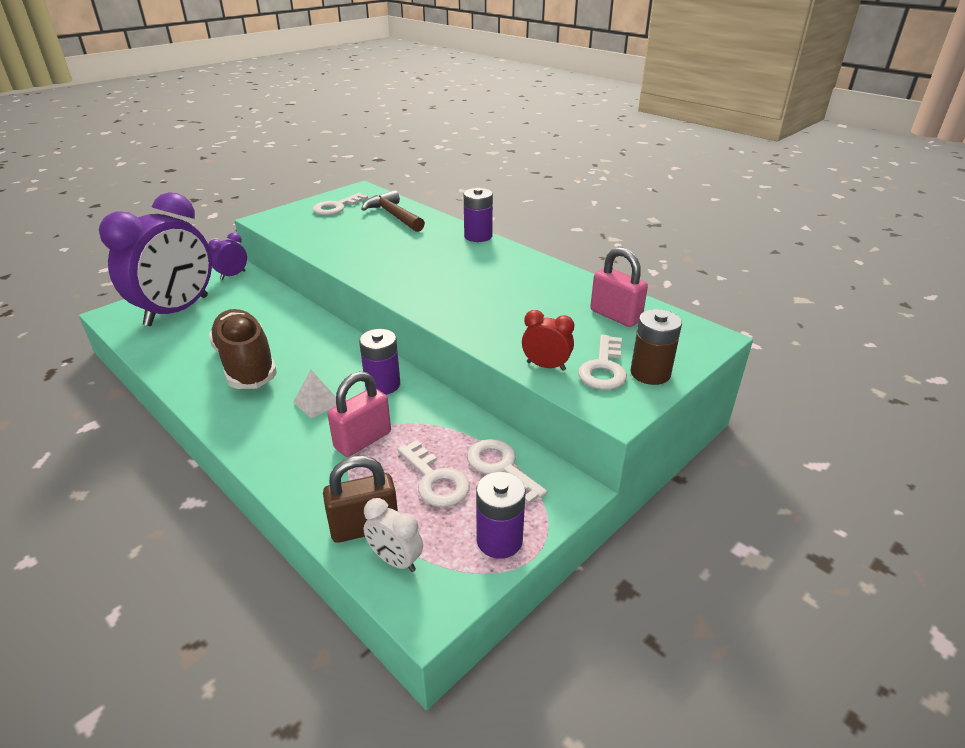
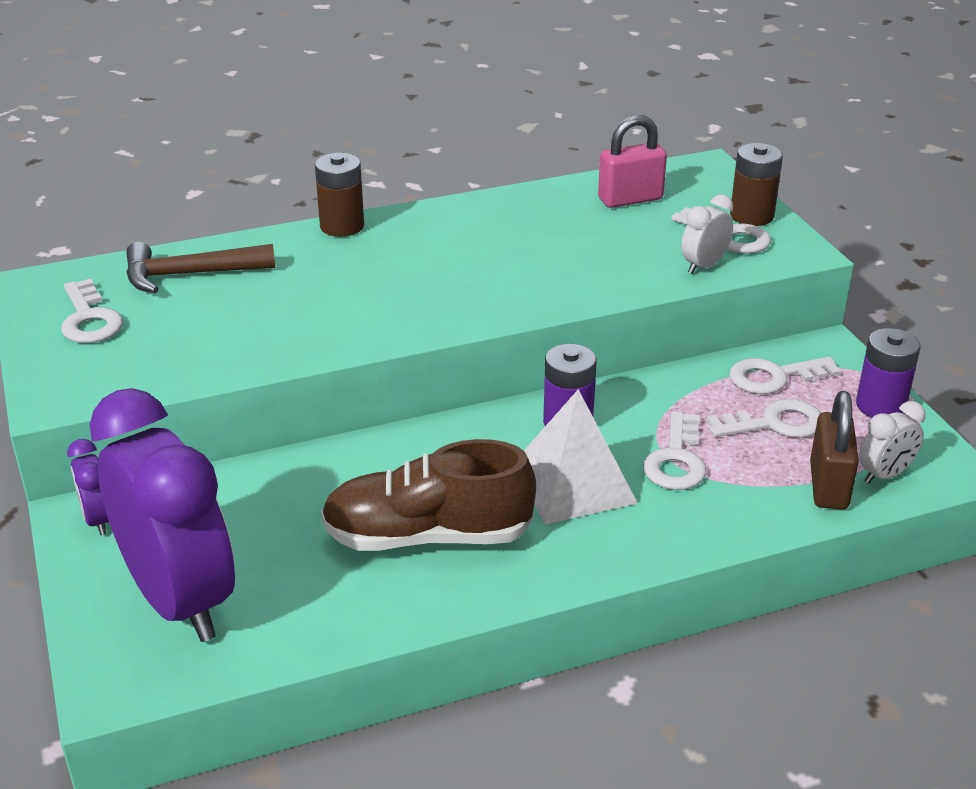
camera: 65 degrees left, 0 degrees up
white pyramid [293,370,336,419] -> white pyramid [524,389,638,524], size x1.93
pink padlock [328,371,391,457] -> white key [643,411,706,490]
purple battery [464,188,493,242] -> brown battery [315,153,364,237]
red clock [522,310,574,371] -> white clock [681,194,733,274]

